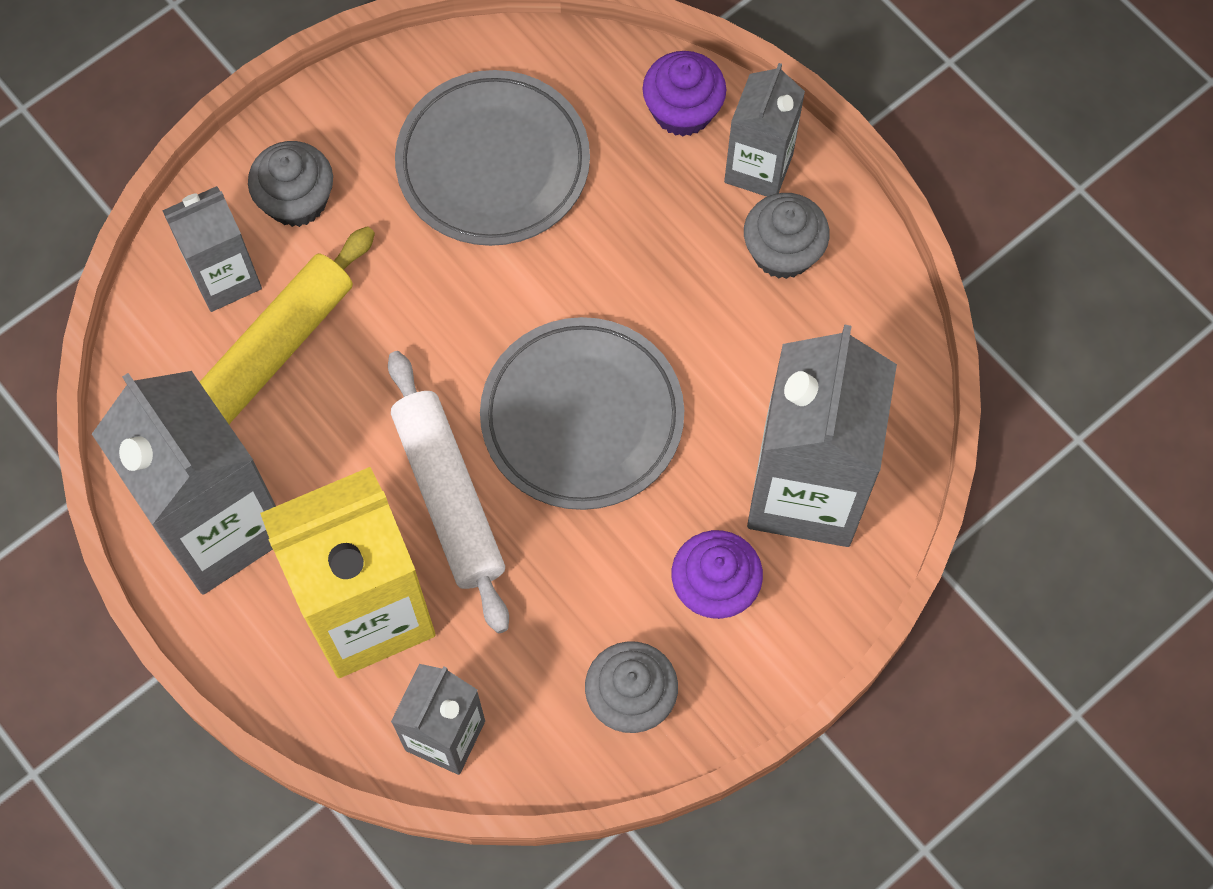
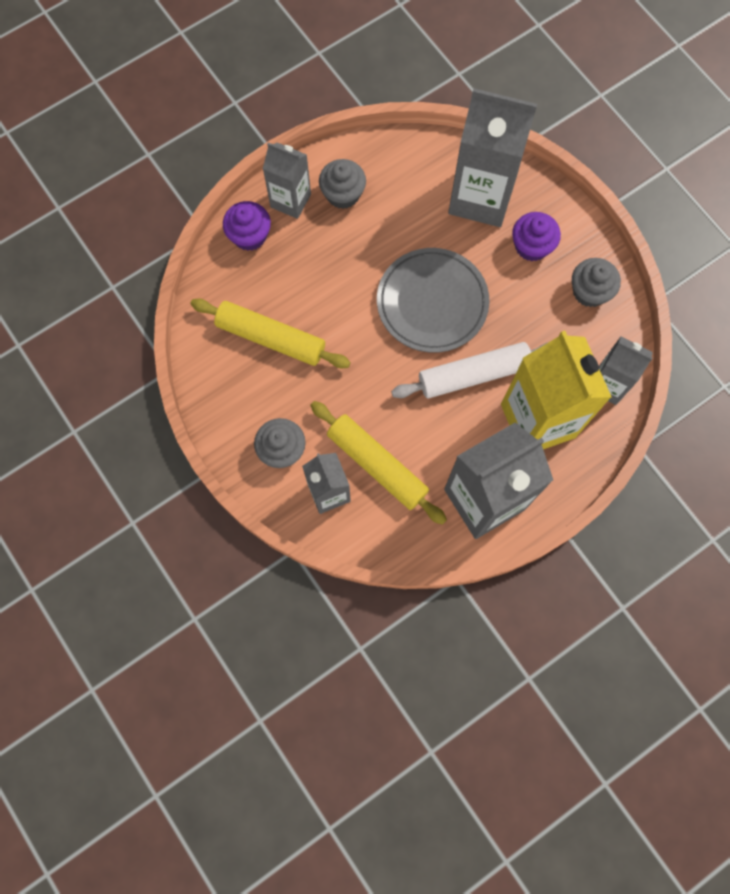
camera: 85 degrees left, 5 degrees up
grey plate [395,70,590,246] -> yellow rolling pin [190,299,351,368]

